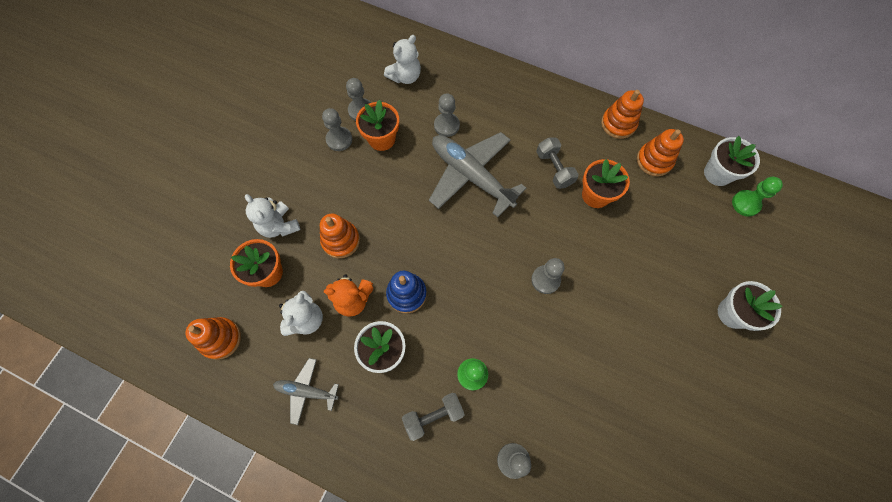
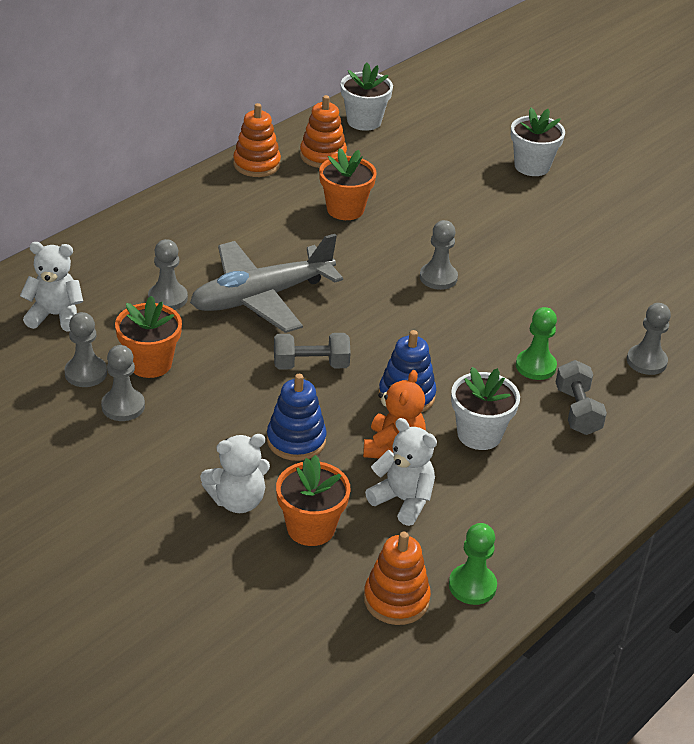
camera: 75 degrees left, 30 degrees down
grey plane [273,358,339,425] -> none
orange stacking toy [320,214,360,258] -> blue stacking toy [267,374,327,461]
white teddy bear [384,35,421,84] -> white teddy bear turned 60 degrees counterclockwise [20,242,83,332]
grey dumbbell [536,137,579,189] -> grey dumbbell moved to [274,333,351,370]
green pawn [732,177,783,217] -> green pawn moved to [449,523,497,605]

